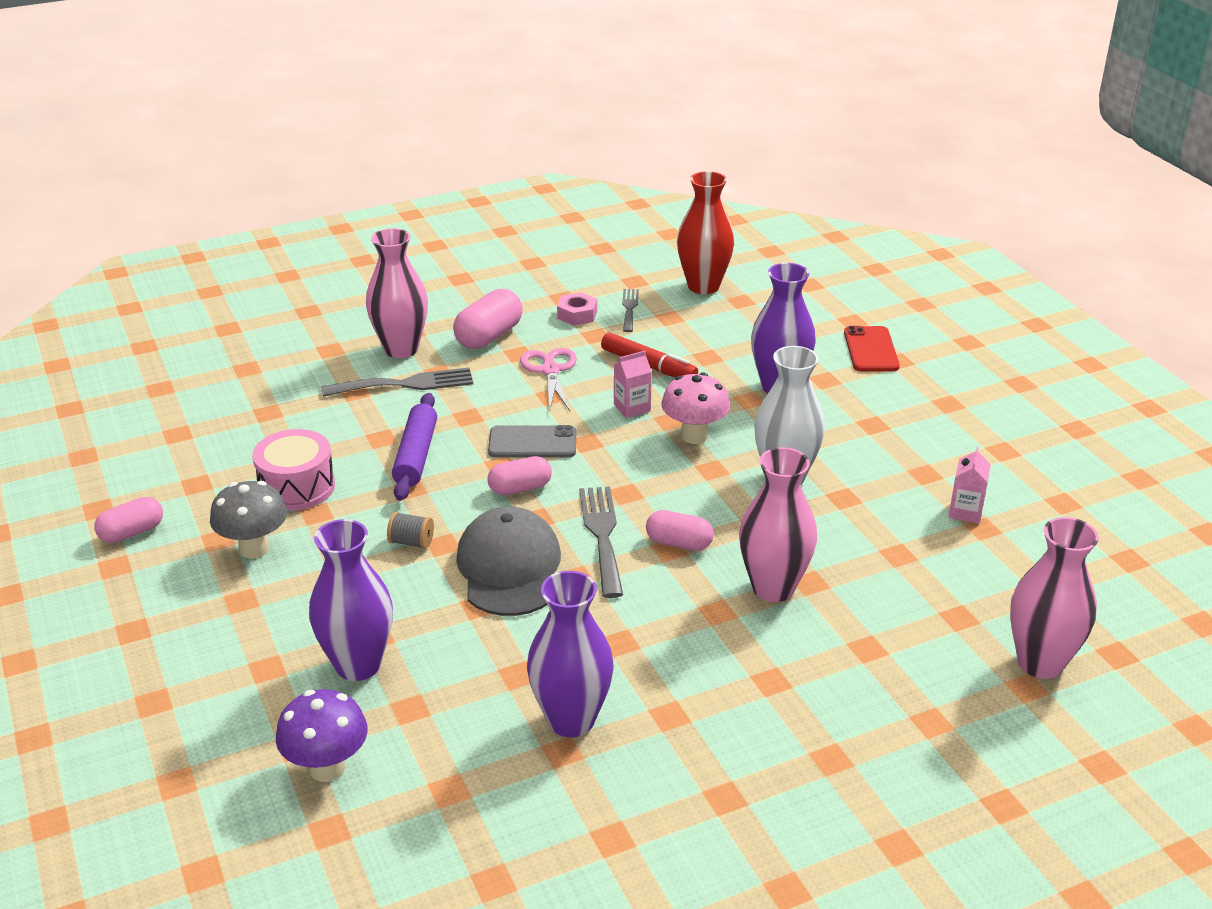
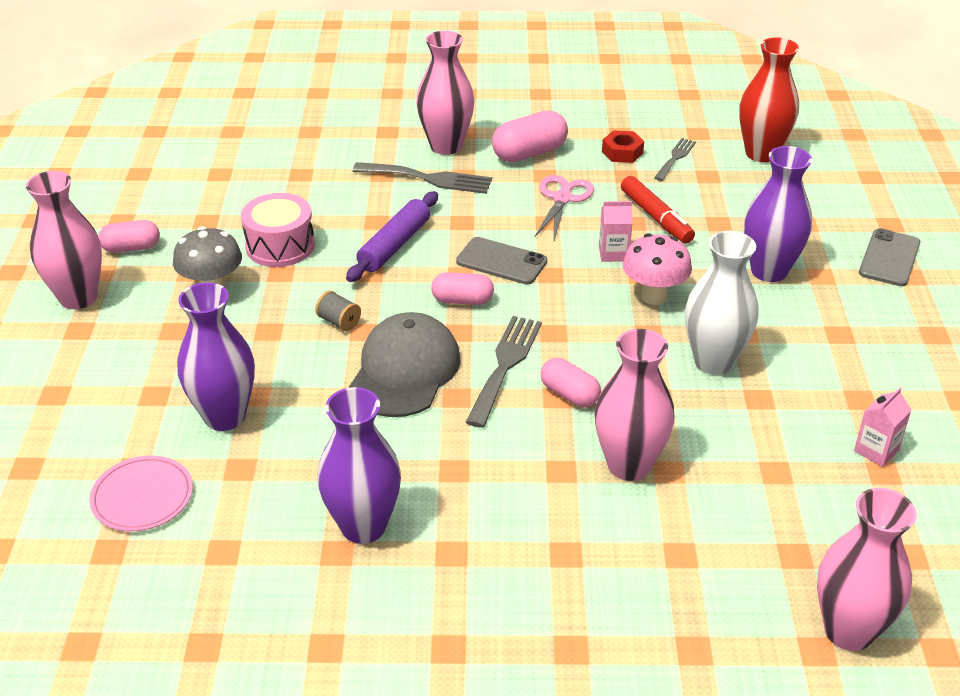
camera: 25 degrees right, 5 degrees up
purple mushroom [276,689,368,782] -> pink plate [89,456,193,531]
pink nut [557,292,597,326] -> red nut [602,130,644,163]
red phone [844,326,900,372] -> grey phone [859,228,921,286]
none -> pink vase [26,171,102,309]

